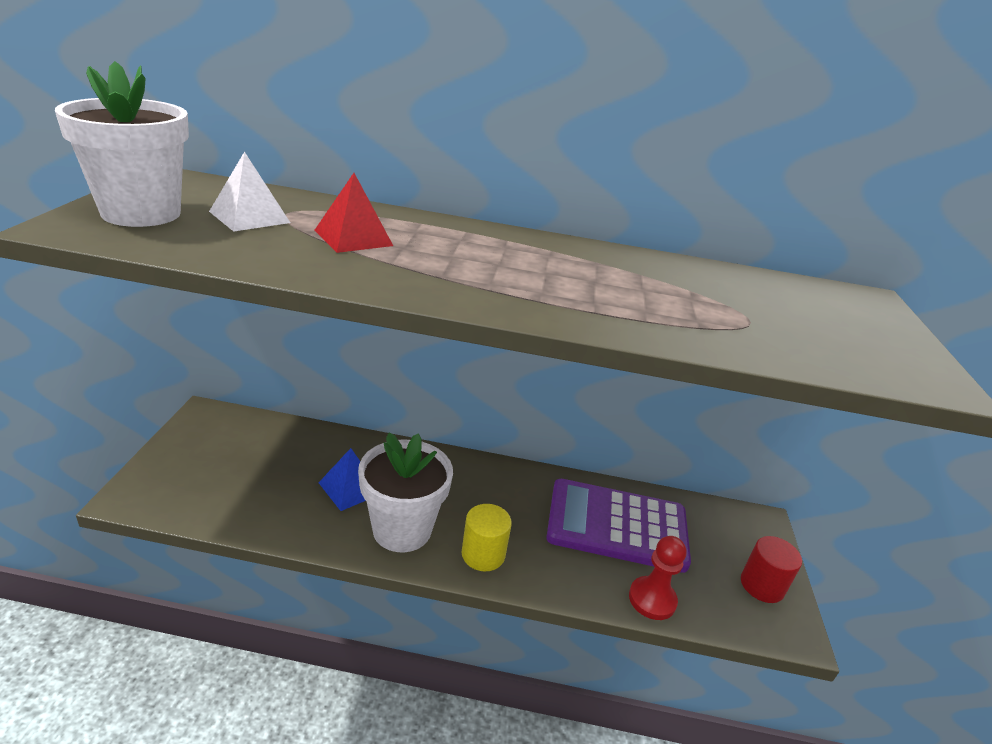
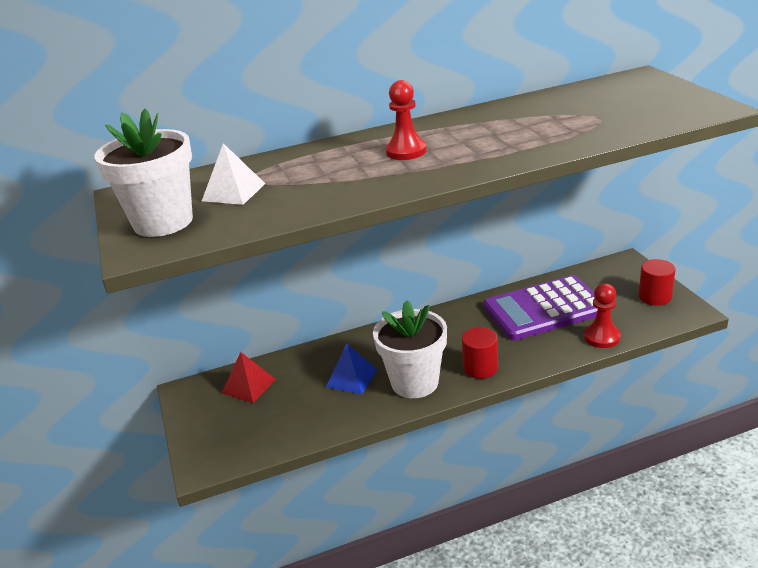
camera: 20 degrees left, 0 degrees up
red pyramid [314,173,393,253] -> red pyramid moved to [222,352,276,403]
yellow cylinder [462,504,512,571] -> red cylinder [462,327,498,379]
none -> red pawn [386,80,427,160]

